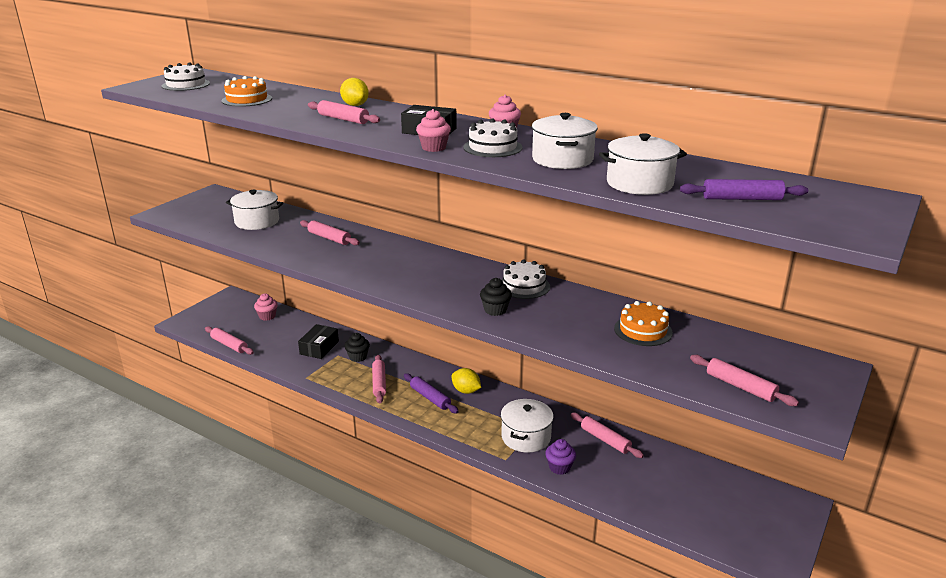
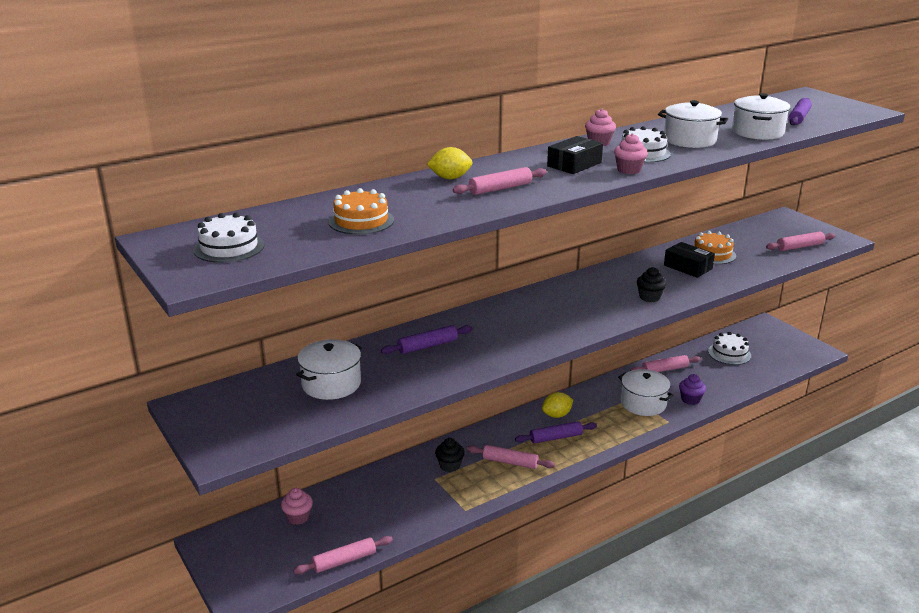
camera: 65 degrees left, 0 degrees up
black box [298,324,339,359] -> black box moved to [664,242,715,278]
pink rolling pin [300,220,360,245] -> purple rolling pin [381,325,473,354]
white cake [501,259,550,299] -> white cake moved to [708,332,751,365]

